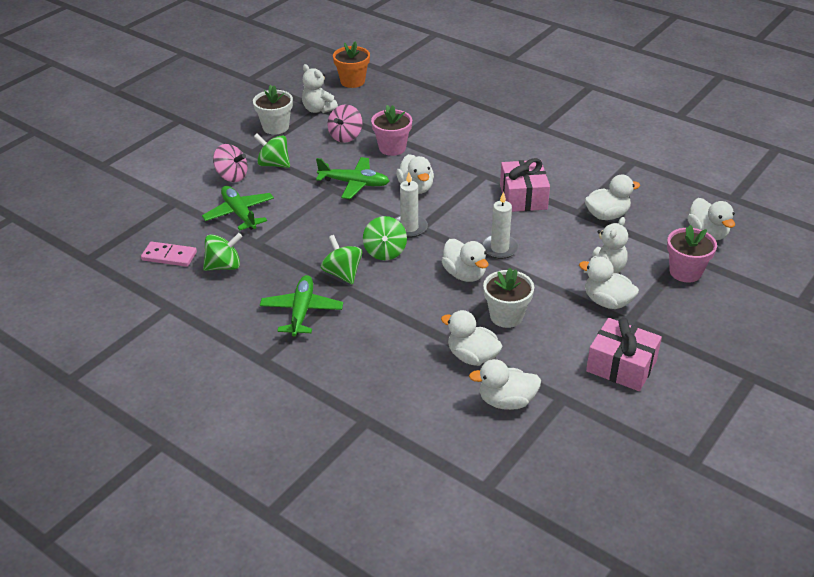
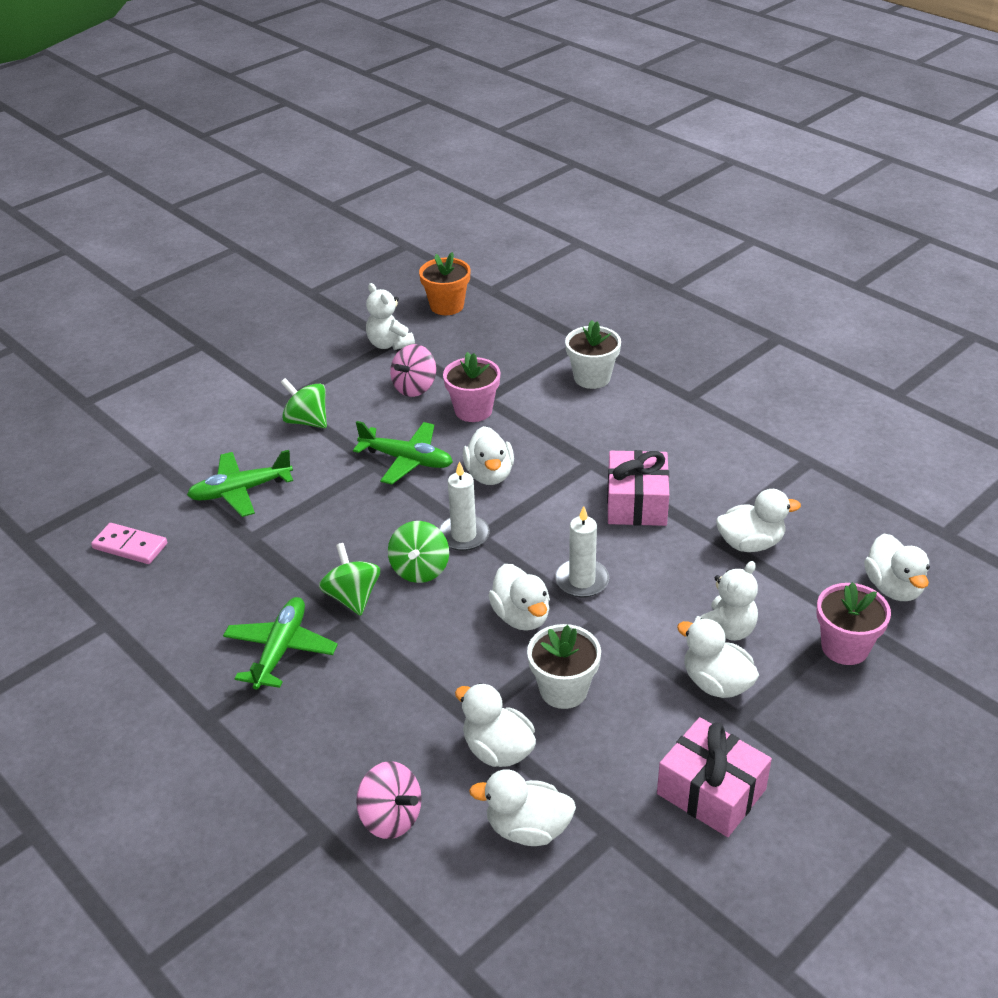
camera: 10 degrees right, 0 degrees up
green plane [202,186,274,231] -> green plane turned 90 degrees counterclockwise [187,450,293,517]
green spinning top [203,233,242,271] -> none
pink spinning top [213,144,248,182] -> pink spinning top moved to [356,761,422,839]
white flower pot [253,85,293,135] -> white flower pot moved to [565,320,621,389]

